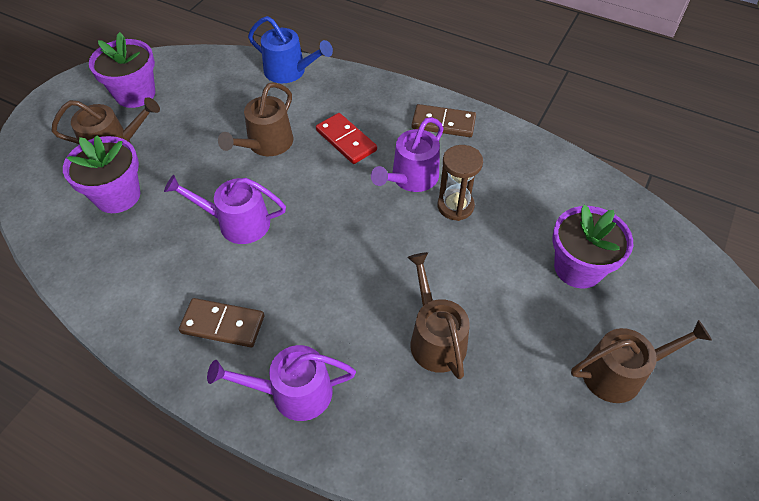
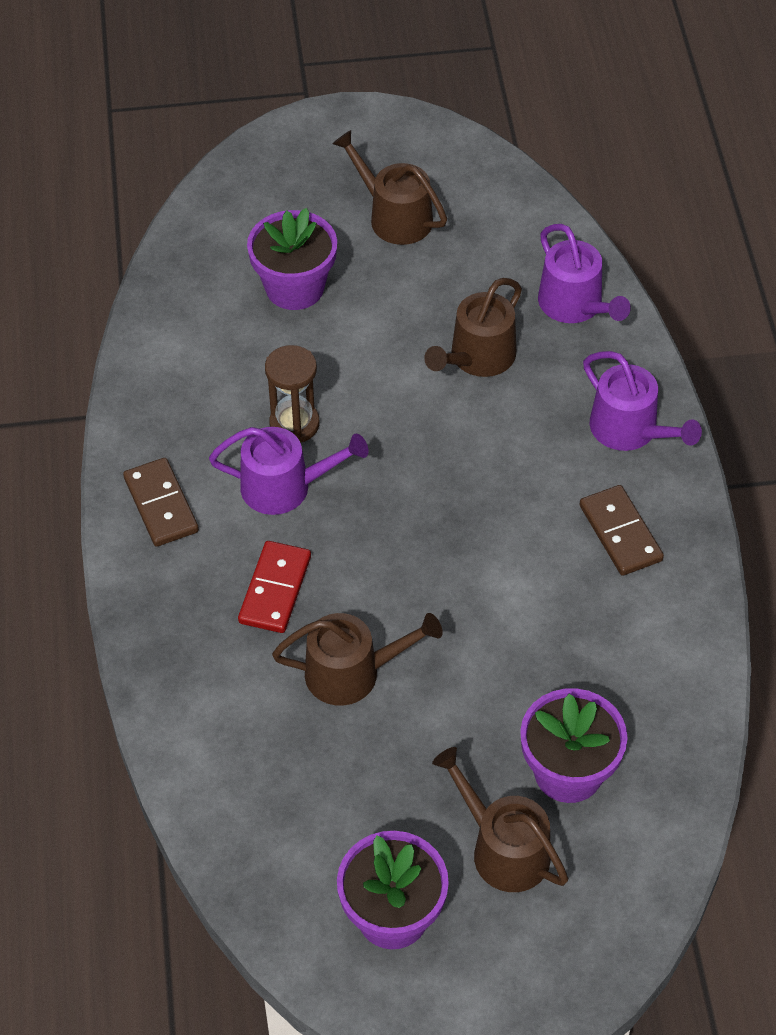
camera: 125 degrees left, 0 degrees up
purple watering can [164,175,286,244] -> purple watering can moved to [538,224,631,323]
blue watering can [248,16,333,83] -> none

